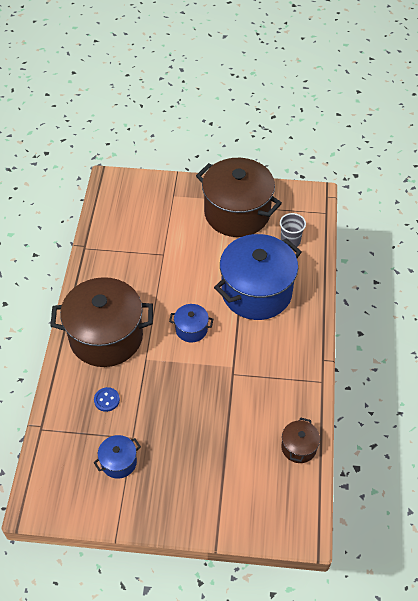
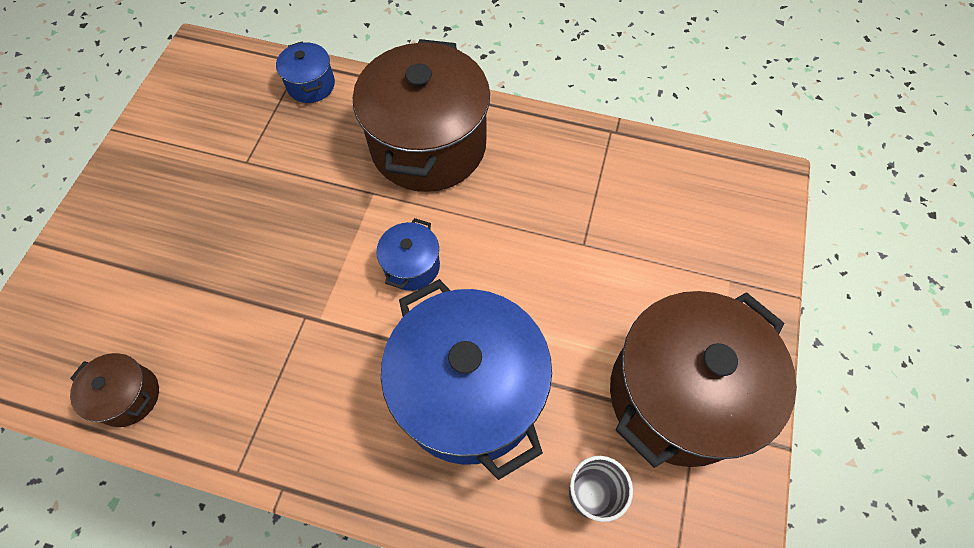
camera: 100 degrees right, 10 degrees up
blue pot [93,435,141,479] -> blue pot moved to [276,42,335,103]
blue button [94,387,120,412] -> none

